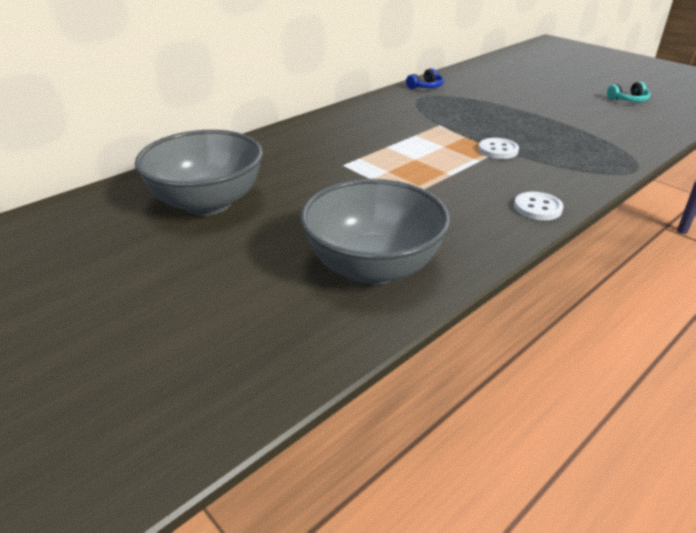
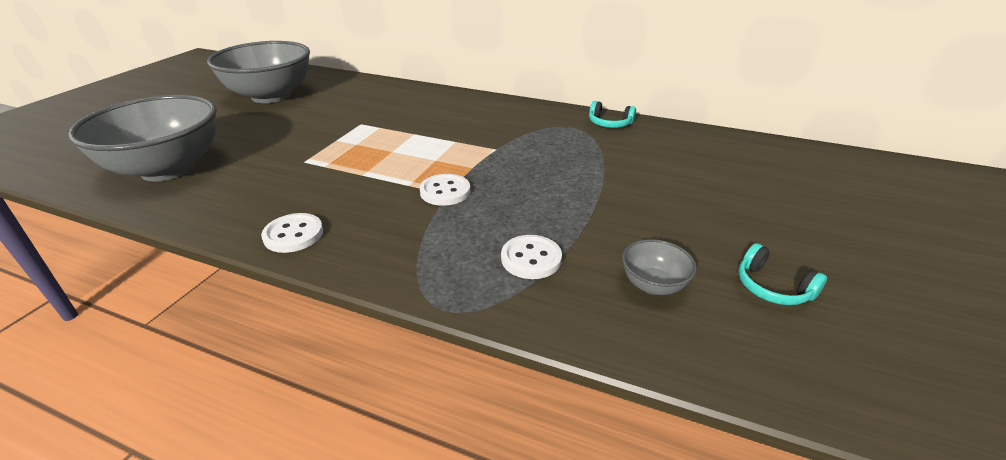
camera: 65 degrees right, 0 degrees up
blue headphones [406,68,444,89] -> turquoise headphones [589,101,636,128]
none -> white button [501,235,562,279]
none -> grey bowl [622,239,697,295]

